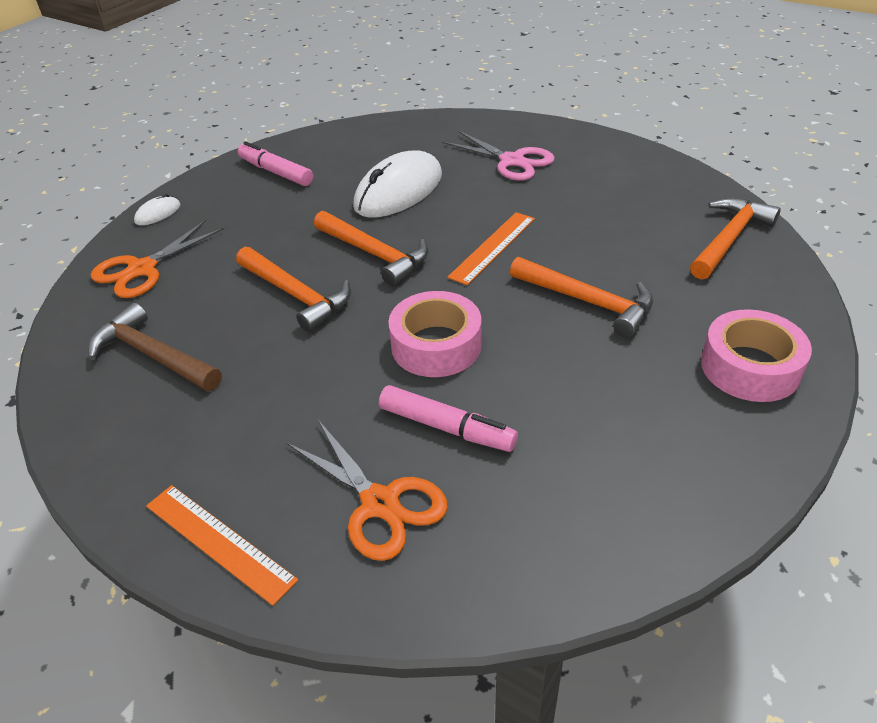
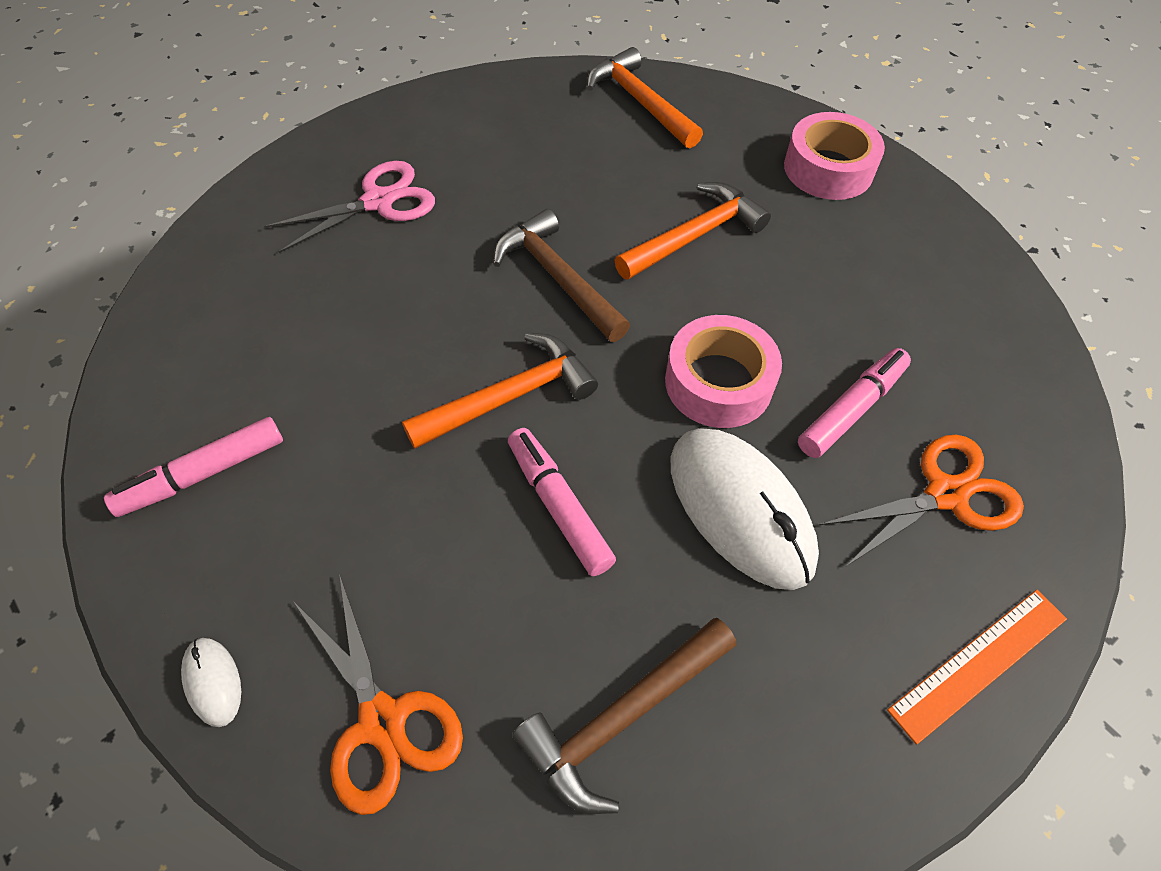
camera: 75 degrees left, 15 degrees up
orange hammer [236,247,351,332] -> pink marker [508,428,616,576]
white mouse [353,150,442,218] -> white mouse moved to [670,428,819,590]
orange ruler [447,212,535,285] -> brown hammer [493,209,630,342]

